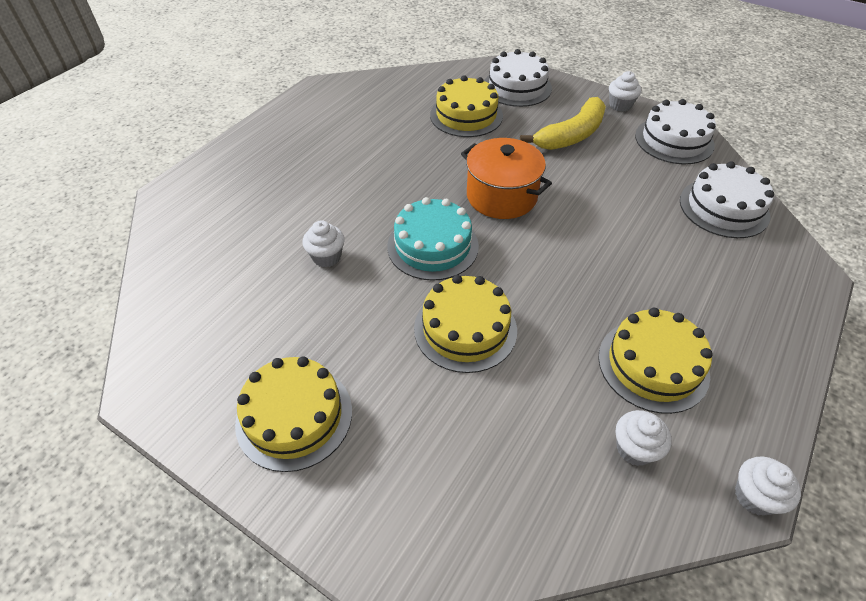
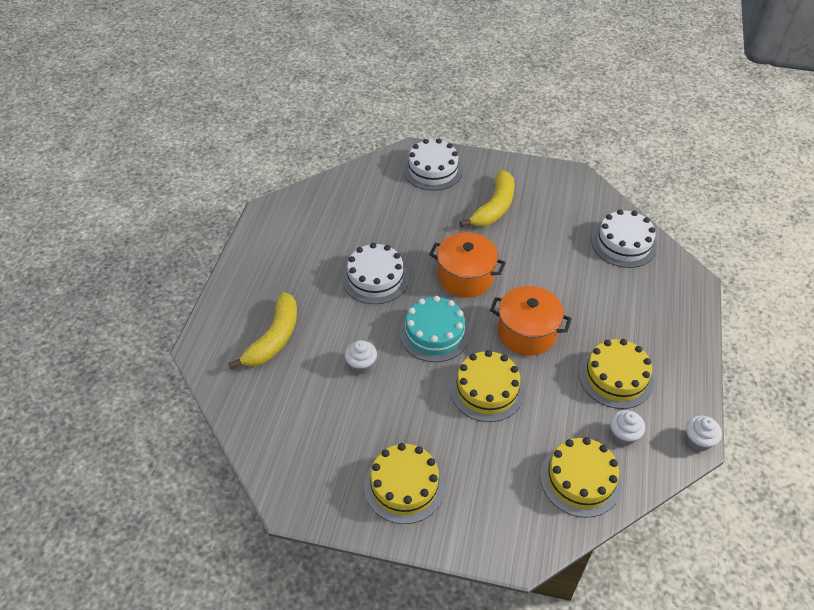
camera: 20 degrees left, 0 degrees up
yellow cake [430,75,503,137] -> yellow cake moved to [540,437,622,518]
white cupcake [609,71,641,112] -> none
white cake [635,99,716,164] -> white cake moved to [342,243,409,304]
none -> yellow banana [228,292,297,369]
none -> orange pot [490,286,572,356]

